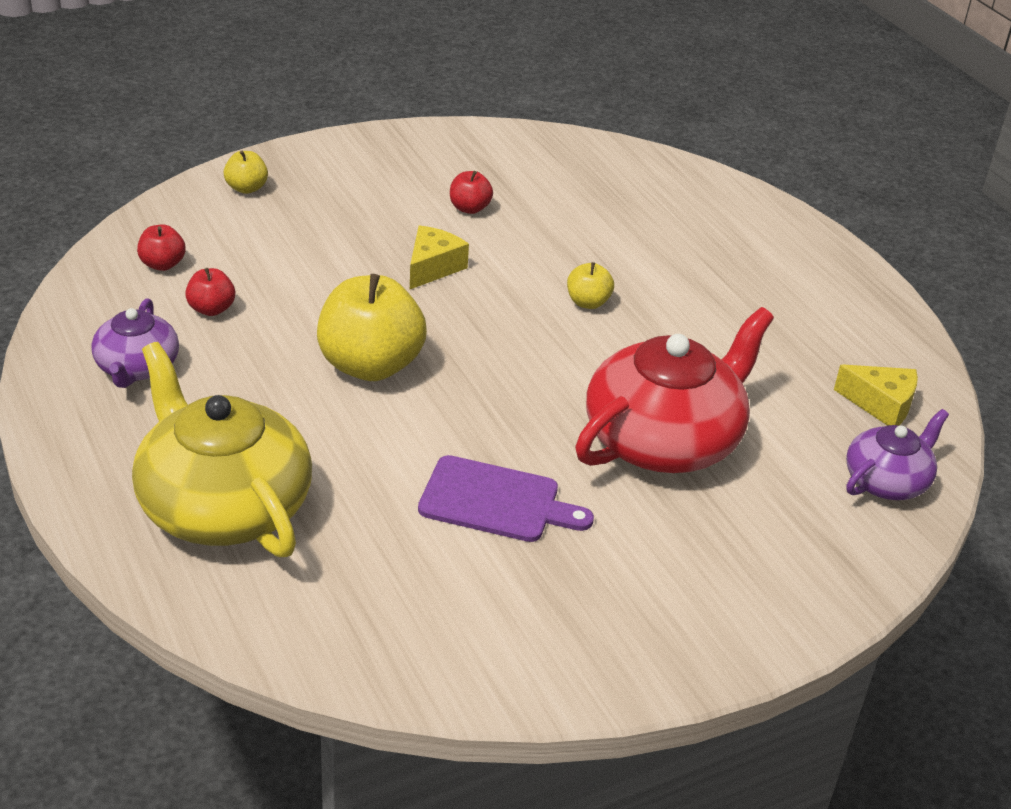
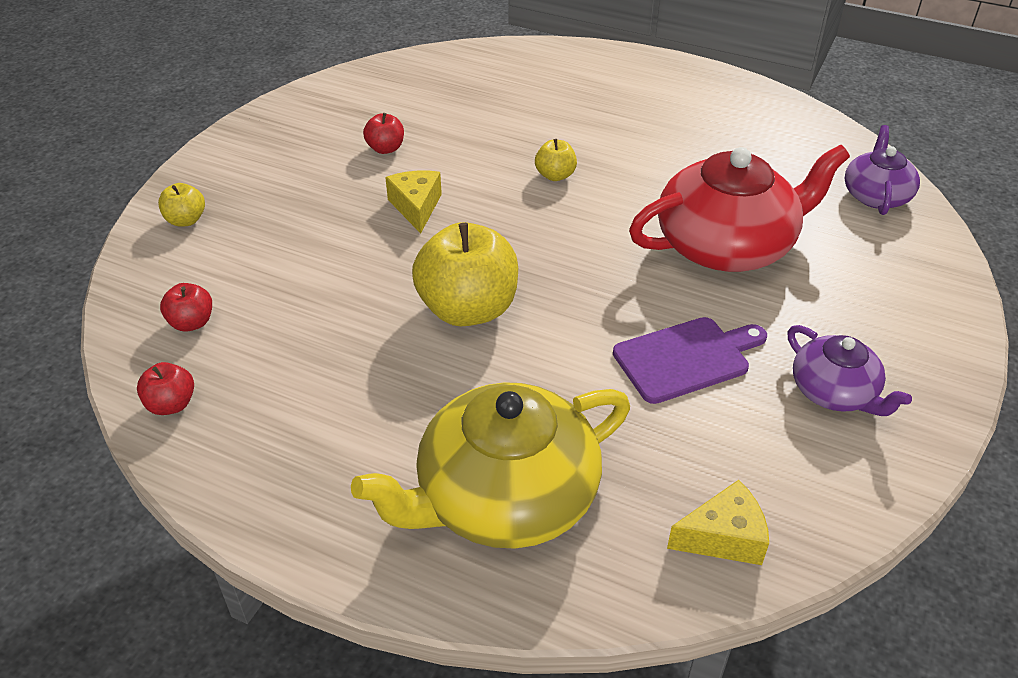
camera: 35 degrees left, 5 degrees up
purple teapot [91,298,179,388] -> purple teapot moved to [787,325,912,416]
yellow teapot [132,342,312,557] -> yellow teapot turned 45 degrees counterclockwise [351,382,630,549]
red apple [185,268,235,316] -> red apple moved to [137,362,194,415]
red teapot [575,307,774,473] -> red teapot turned 60 degrees clockwise [629,145,850,272]
yellow cheese [834,364,918,426] -> yellow cheese moved to [667,480,769,565]

